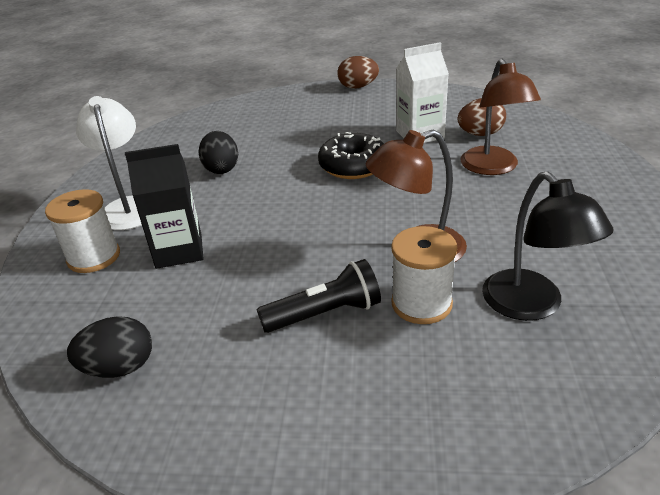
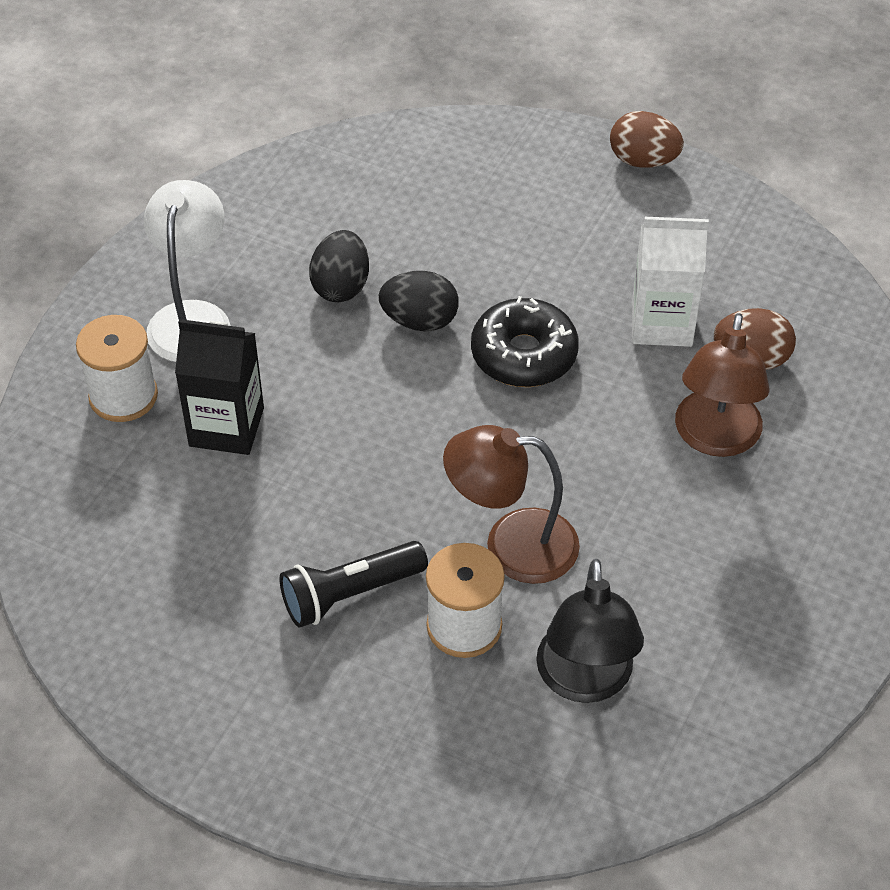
camera: 20 degrees right, 15 degrees up
black egg [67,316,152,378] -> black egg moved to [379,271,459,331]
black flashlight [257,259,381,333] -> black flashlight turned 150 degrees clockwise [279,541,428,628]

